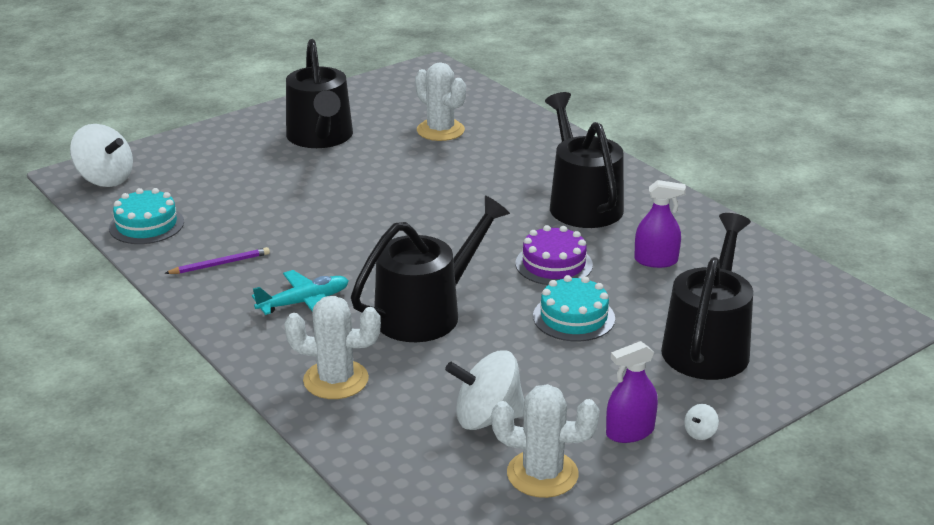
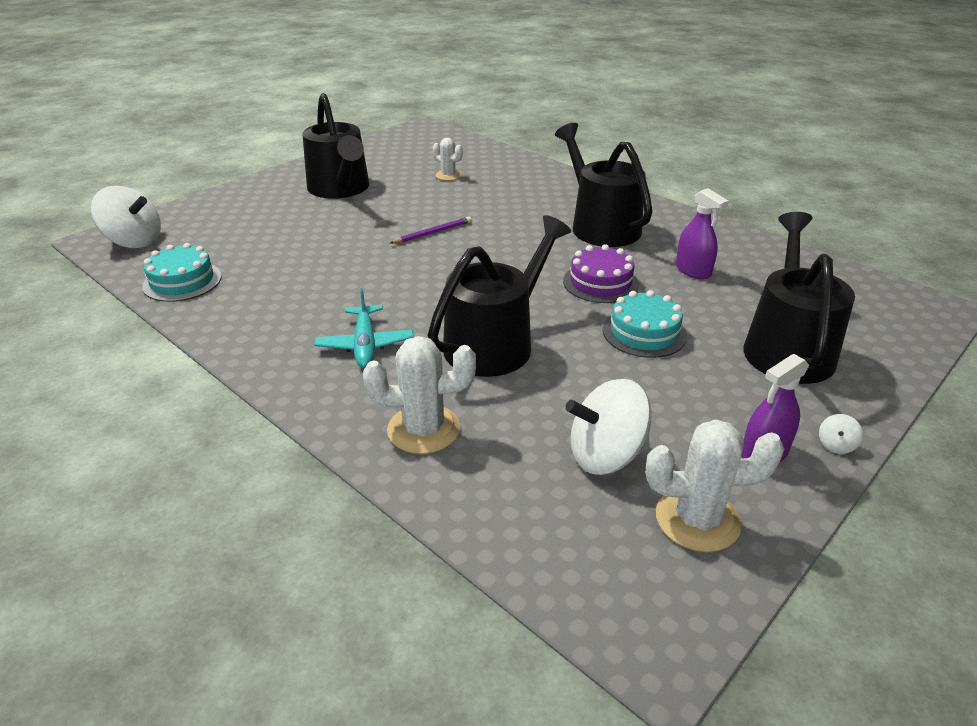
camera: 10 degrees left, 5 degrees up
purple pencil [164,247,270,274] -> purple pencil moved to [390,216,472,244]
turquoise plane [252,270,349,315] -> turquoise plane turned 120 degrees clockwise [314,288,414,368]
white cactus [415,62,466,141] -> white cactus [433,138,463,181], size x0.59
purple spray bottle [634,180,686,268] -> purple spray bottle turned 60 degrees clockwise [676,188,729,279]

